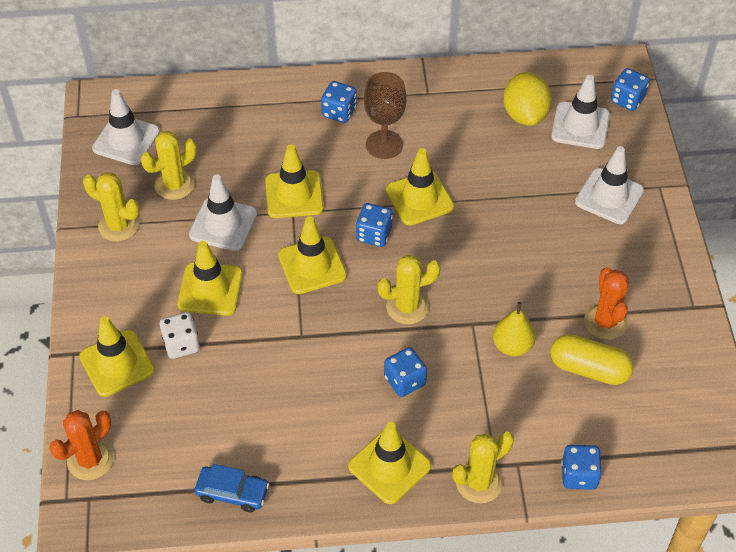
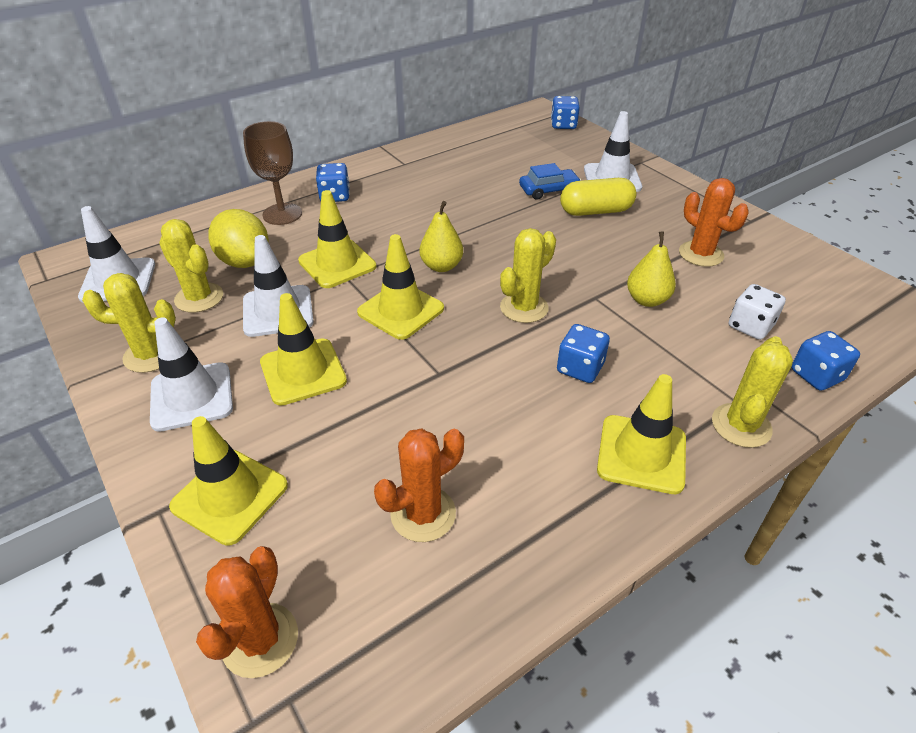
camera: 30 degrees left, 10 degrees down
yellow cactus [141,131,197,200] -> yellow cactus turned 75 degrees counterclockwise [159,219,223,313]
white dice [159,312,200,359] -> white dice moved to [729,284,786,340]
blue car [194,464,269,512] -> blue car moved to [519,163,581,200]
blue dice [356,203,393,247] -> yellow pear [420,201,463,272]
brown goblet [364,72,407,159] -> brown goblet moved to [243,121,302,225]
yellow traffic cone [386,148,454,226] -> none
yellow lemon [503,72,552,126] -> yellow lemon moved to [208,209,269,268]
yellow capsule [550,334,634,385] -> yellow capsule moved to [560,178,636,216]
white traffic cone [551,75,610,149] -> white traffic cone moved to [150,317,233,432]
none -> orange cactus [374,428,464,542]

